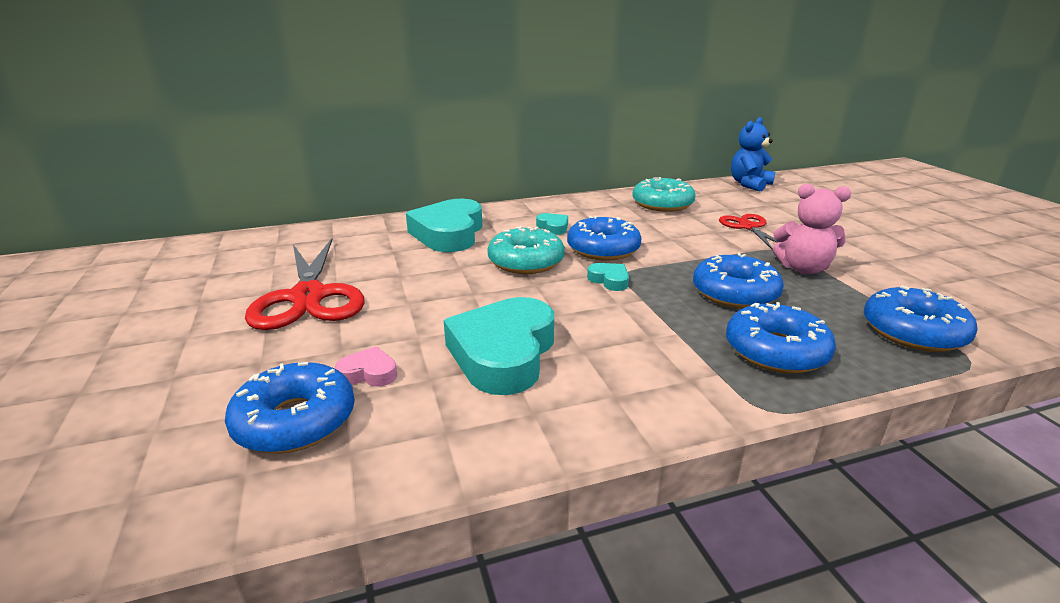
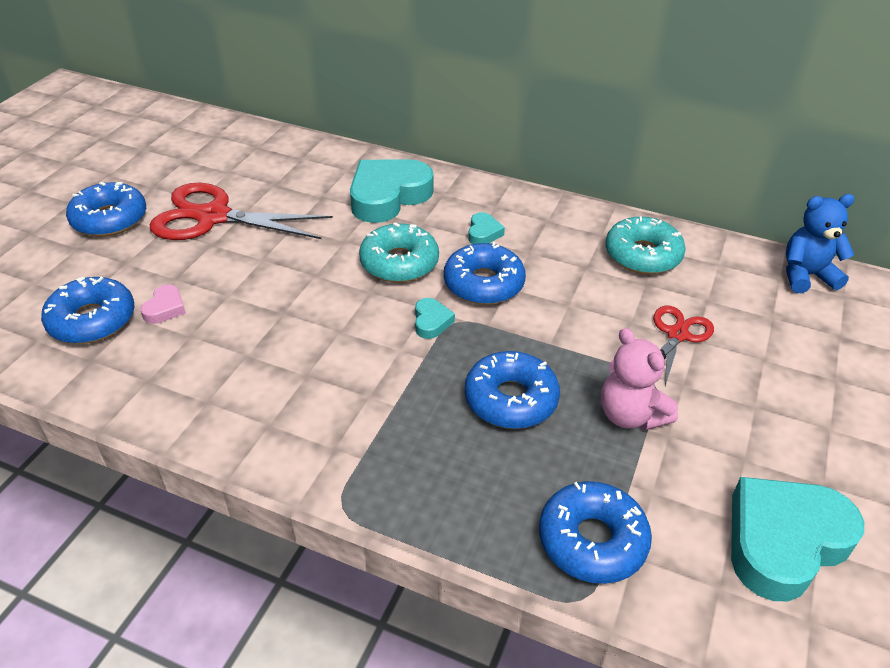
camera: 40 degrees right, 15 degrees up
red scissors [245,238,364,330] -> red scissors turned 75 degrees clockwise [150,183,333,240]
pink heart [335,346,397,387] -> pink heart turned 60 degrees clockwise [140,284,186,324]
turquoise heart [444,297,554,395] -> turquoise heart moved to [731,477,864,601]
blue donut [726,302,836,374] -> blue donut moved to [66,182,146,237]

